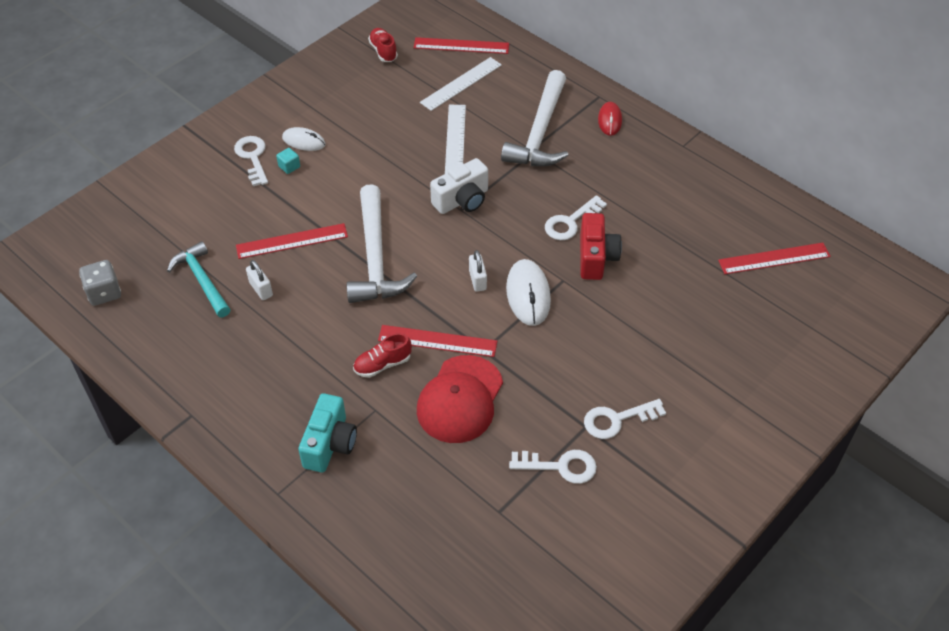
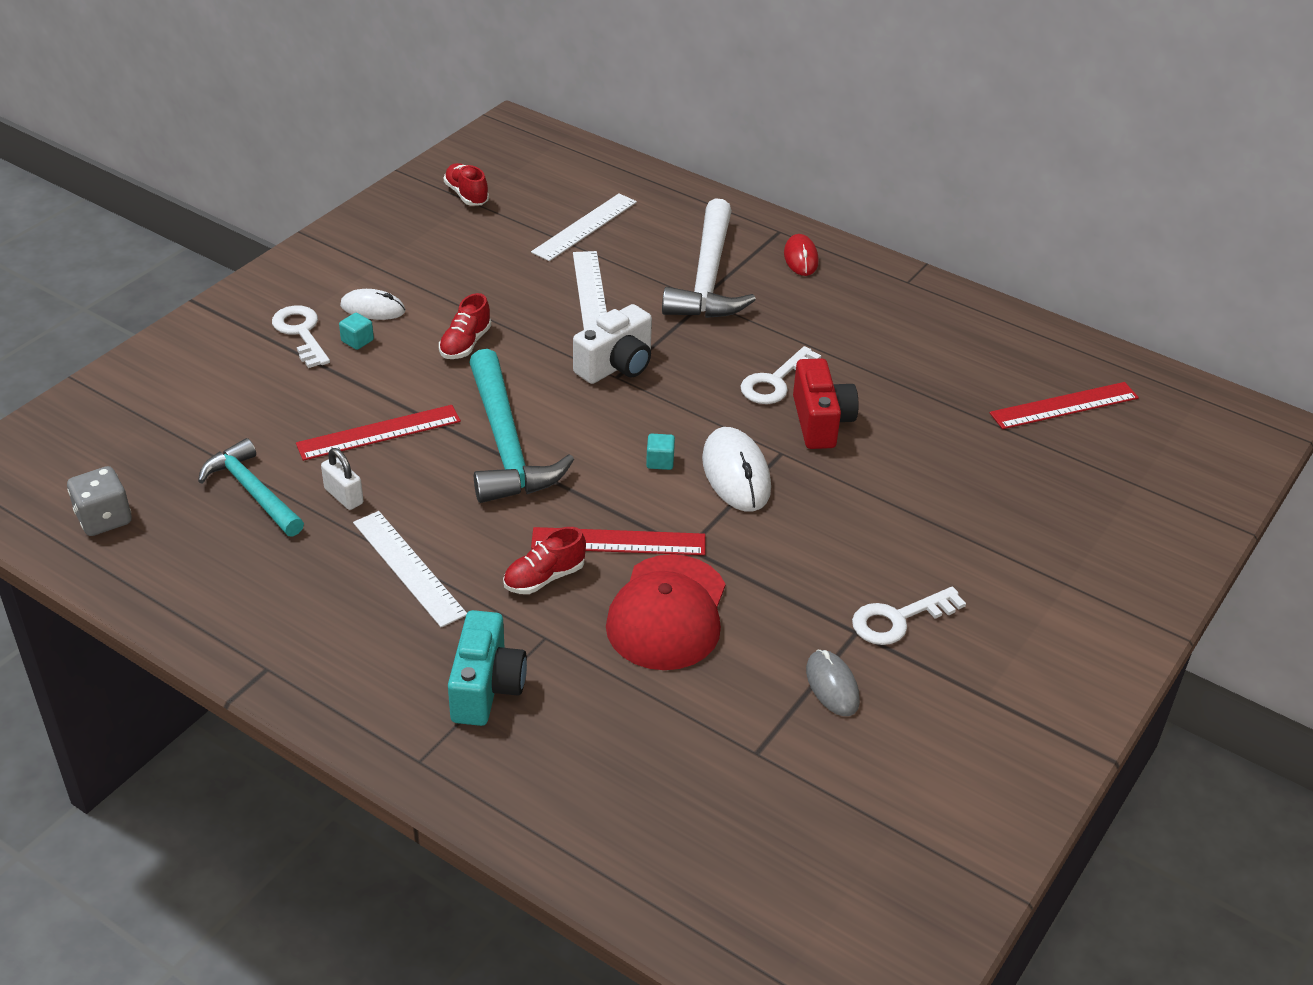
camera: 10 degrees left, 10 degrees down
white hammer [347,184,417,303] -> turquoise hammer [469,349,574,503]
red ruler [414,37,509,54] -> none
white padlock [469,250,487,292] -> turquoise cube [646,434,675,470]
white key [509,450,597,484] -> grey mouse [806,650,860,716]
none -> white ruler [353,511,467,628]
none -> red shoe [439,293,491,359]

